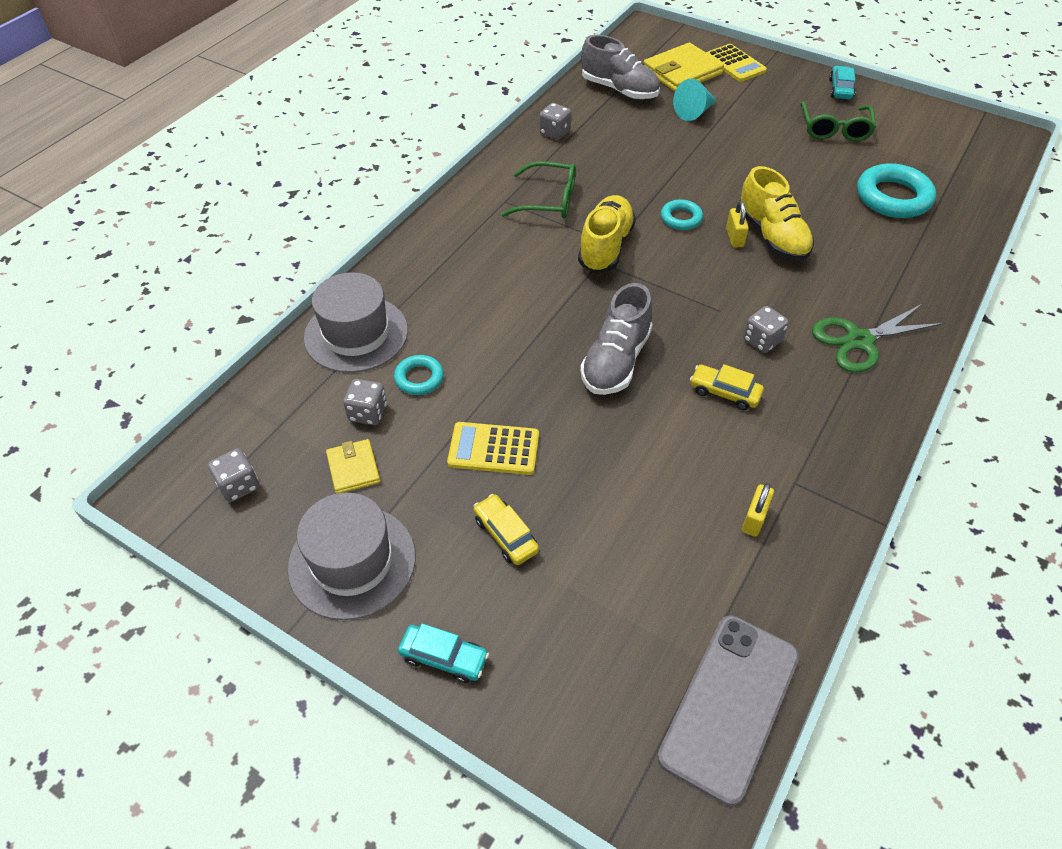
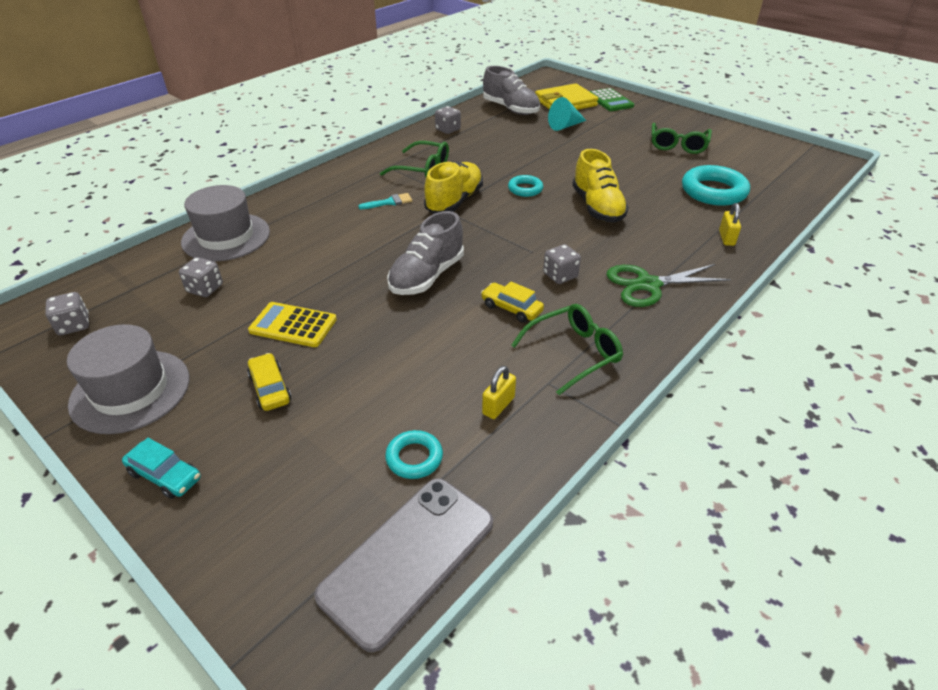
camera: 10 degrees right, 10 degrees down
yellow wallet [326,439,380,494] -> none
turquoise ring [394,355,444,395] -> turquoise ring moved to [385,430,443,479]
yellow calculator [706,44,767,82] -> green calculator [589,88,634,111]
yellow padlock [726,201,749,248] -> yellow padlock moved to [719,203,741,246]
turquoise car [829,66,855,99] -> none
none -> turquoise brush [359,193,412,209]
none -> green glasses [511,304,623,395]

